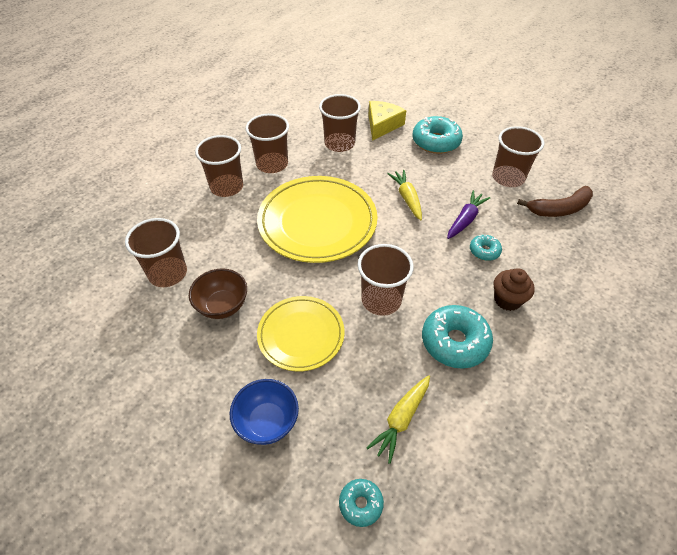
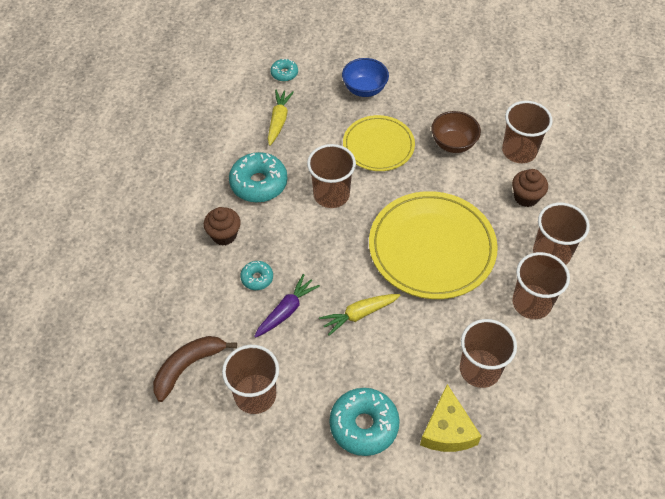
camera: 155 degrees right, 5 degrees up
yellow carrot [387,170,422,220] -> yellow carrot turned 105 degrees clockwise [319,294,400,336]
purple carrot [447,190,491,239] -> purple carrot turned 150 degrees counterclockwise [254,274,320,338]
none -> brown cupcake [512,169,548,207]

